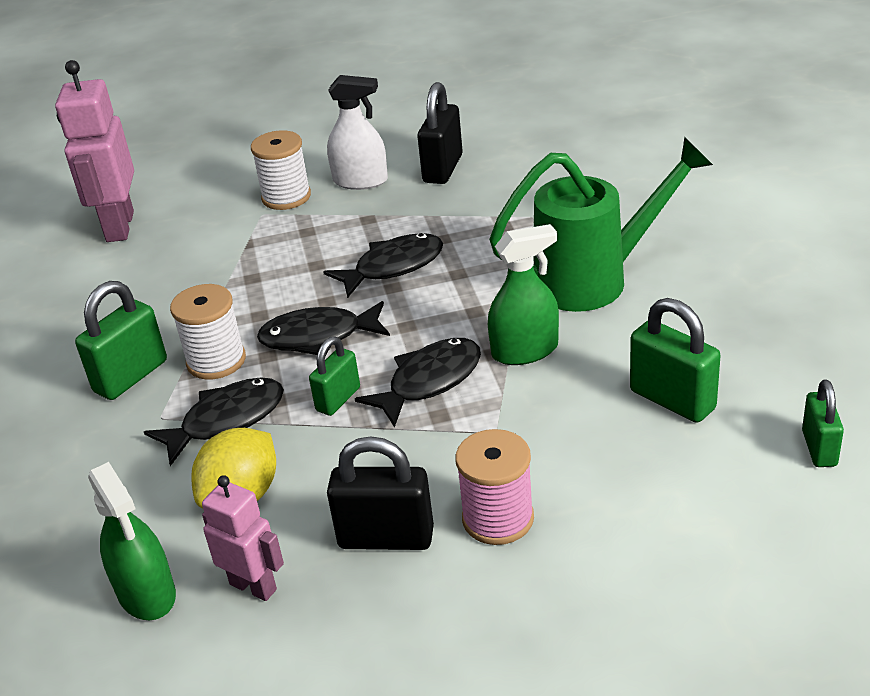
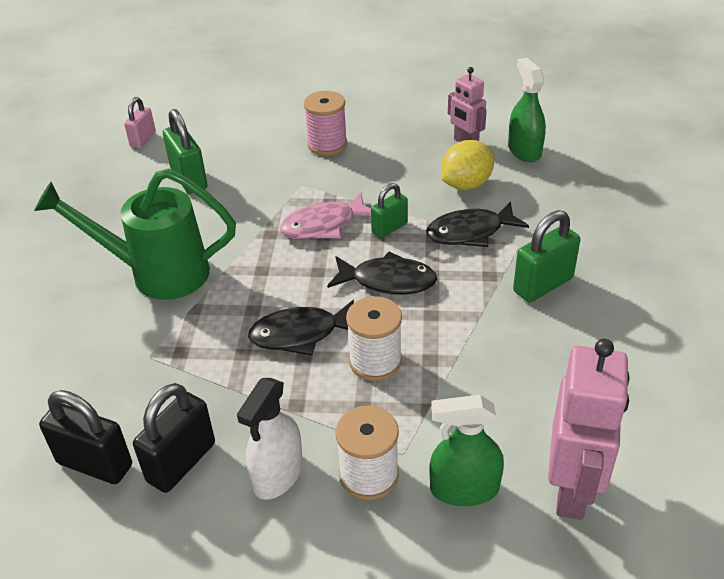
camera: 165 degrees left, 5 degrees up
white spool [170,284,246,379] -> white spool moved to [346,296,402,381]
white spray bottle [327,75,388,190] -> white spray bottle turned 90 degrees counterclockwise [237,378,303,500]
black padlock [327,436,434,550] -> black padlock moved to [39,390,132,484]
black fish [355,338,481,428] -> pink fish [279,192,371,239]
green spray bottle [488,224,559,365] -> green spray bottle moved to [429,395,504,506]
green padlock [802,380,844,467] -> pink padlock [124,97,156,148]

